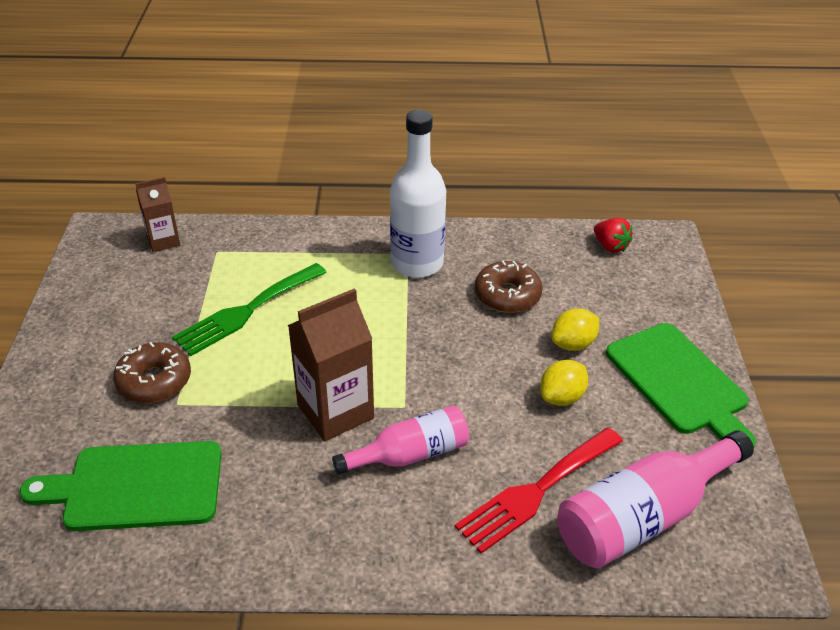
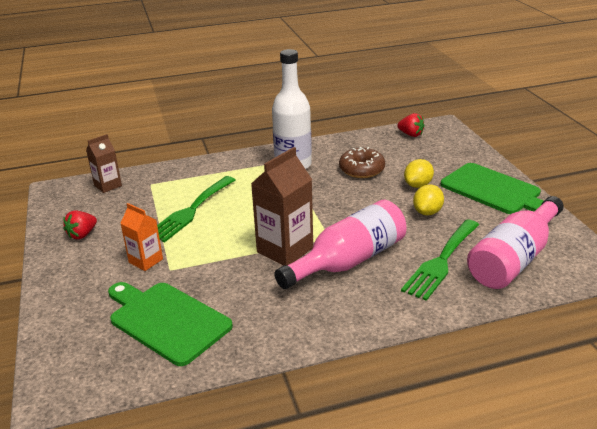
camera: 15 degrees left, 10 degrees down
green cutting board [20,441,222,531] -> green cutting board turned 60 degrees clockwise [108,282,233,366]
brown donut [113,342,191,403] -> orange carton [120,203,163,271]
pink bottle [332,406,469,475] -> pink bottle [274,200,406,289], size x1.55
red fork [455,427,623,554] -> green fork [401,219,479,301]
none -> red strawberry [63,210,97,239]

